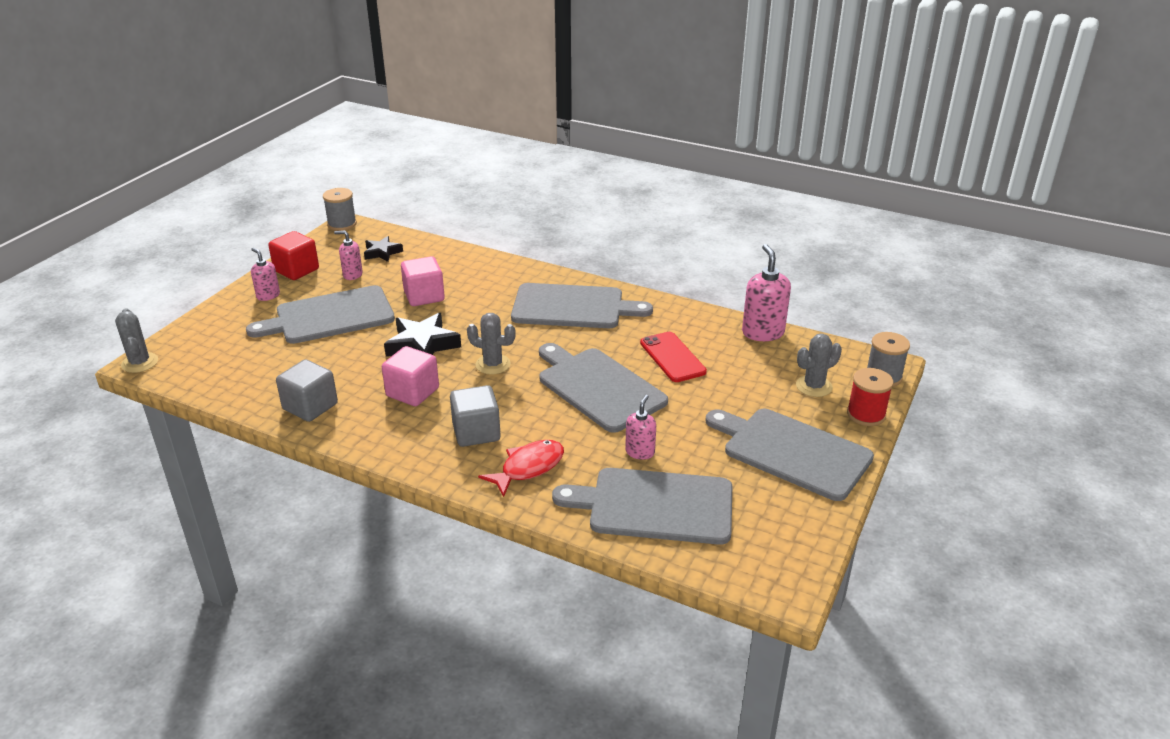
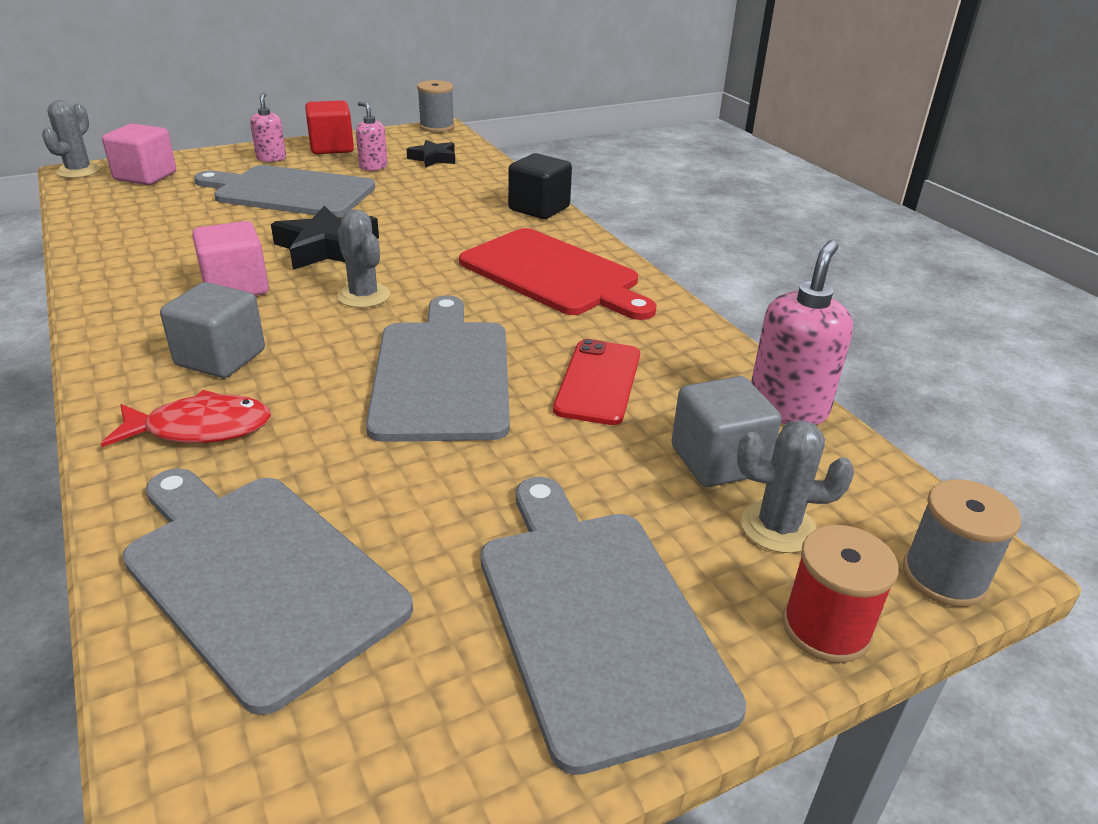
camera: 35 degrees right, 0 degrees up
grey cube [276,359,338,422] -> grey cube moved to [671,376,782,487]
pink cube [401,256,445,306] -> pink cube moved to [102,124,176,185]
grey cutting board [511,283,653,328] -> red cutting board [459,228,656,320]
pink soap dispenser [625,395,656,460] -> none
none -> black cube [508,153,572,219]

